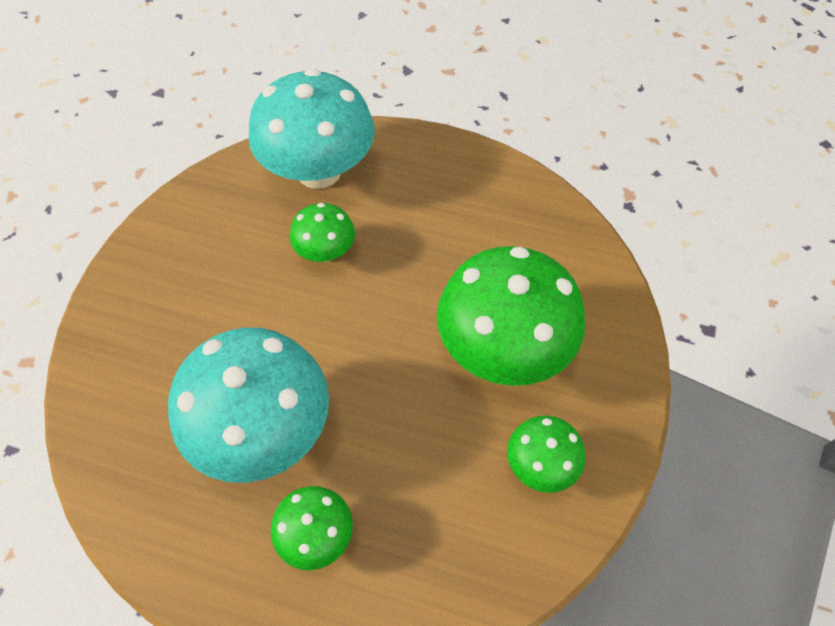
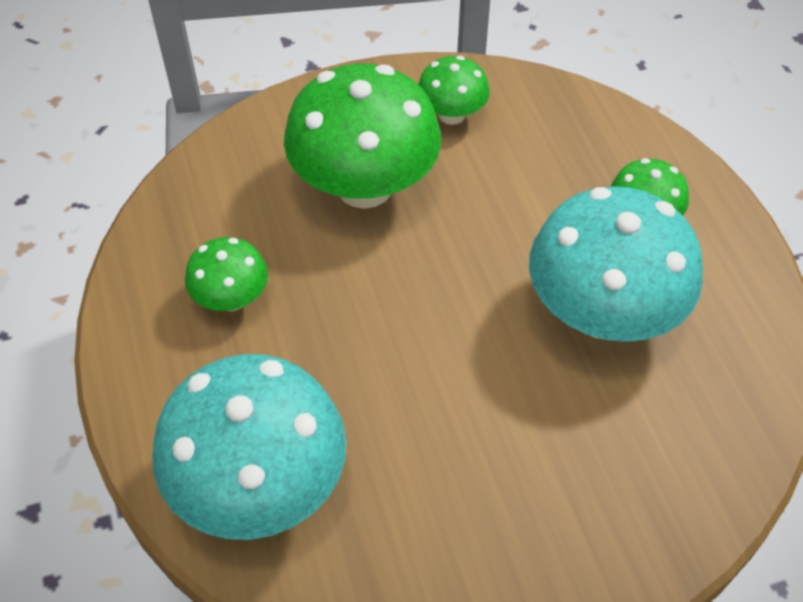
camera: 125 degrees left, 5 degrees down
green mushroom [290,203,355,262] -> green mushroom moved to [185,237,268,311]

